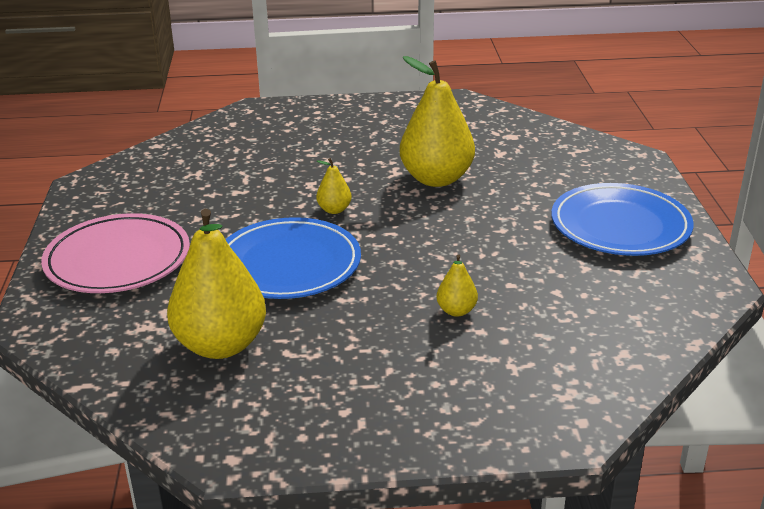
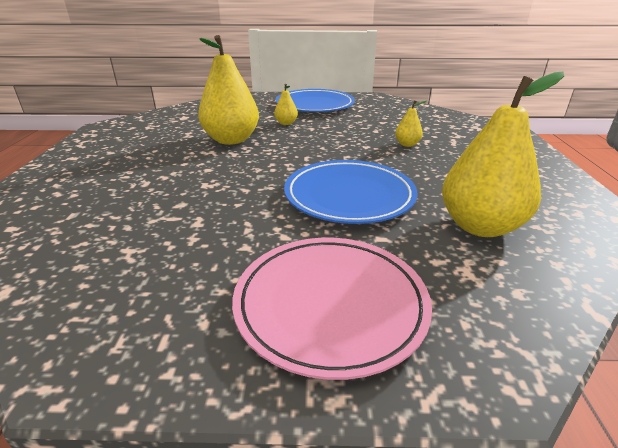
camera: 85 degrees left, 0 degrees up
yellow pear [316,158,352,214] -> yellow pear moved to [274,84,298,125]

